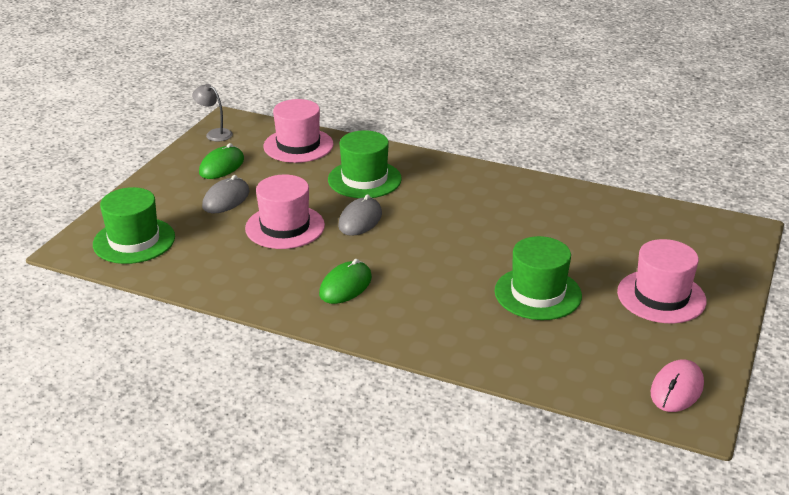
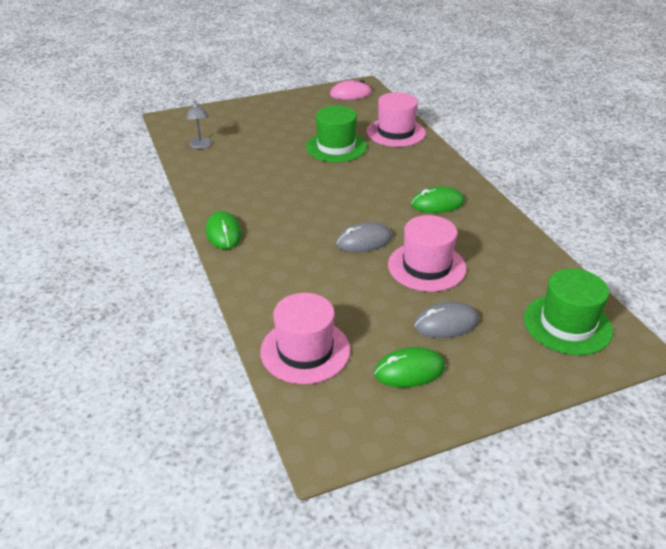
camera: 135 degrees left, 5 degrees up
grey lamp [192,84,233,142] -> grey lamp moved to [186,101,212,149]
green hat [328,130,402,198] -> none
pink hat [617,239,706,323] -> pink hat moved to [367,92,426,147]
none -> green mouse [206,211,242,249]

